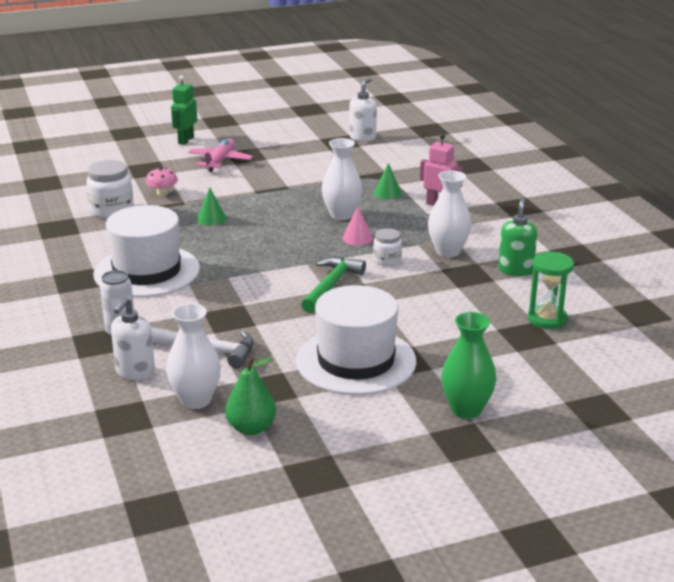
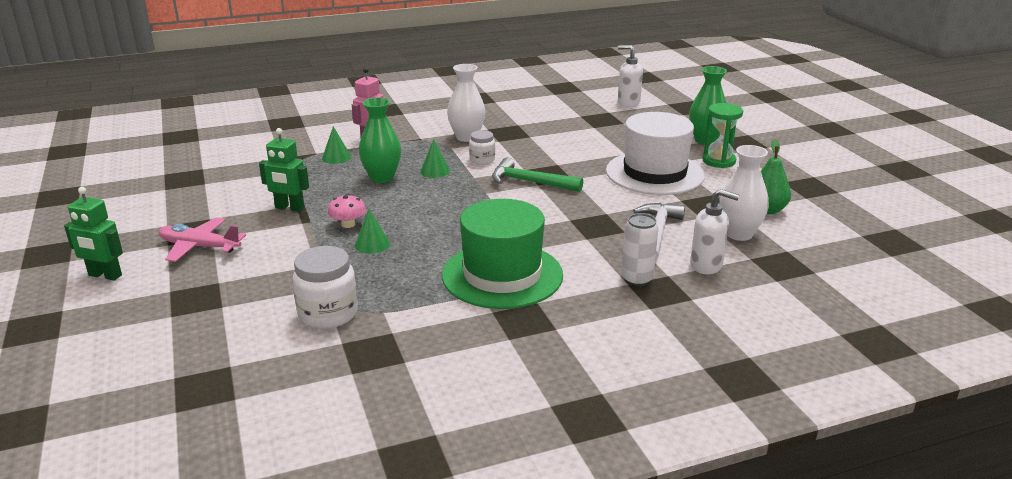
camera: 90 degrees left, 0 degrees up
white hat [93,205,200,298] -> green hat [442,199,563,309]
pink mushroom [146,168,178,196] -> pink mushroom moved to [328,194,366,228]
white vase [321,138,362,220] -> green vase [359,97,401,183]
pink cone [342,206,373,245] -> green cone [420,139,450,178]
white soap dispenser [349,78,377,141] -> white soap dispenser moved to [618,45,643,107]
green soap dispenser [498,196,537,276] -> none
green hourglass [528,252,574,329] -> green hourglass moved to [702,103,743,168]
none -> green robot [259,128,309,212]

